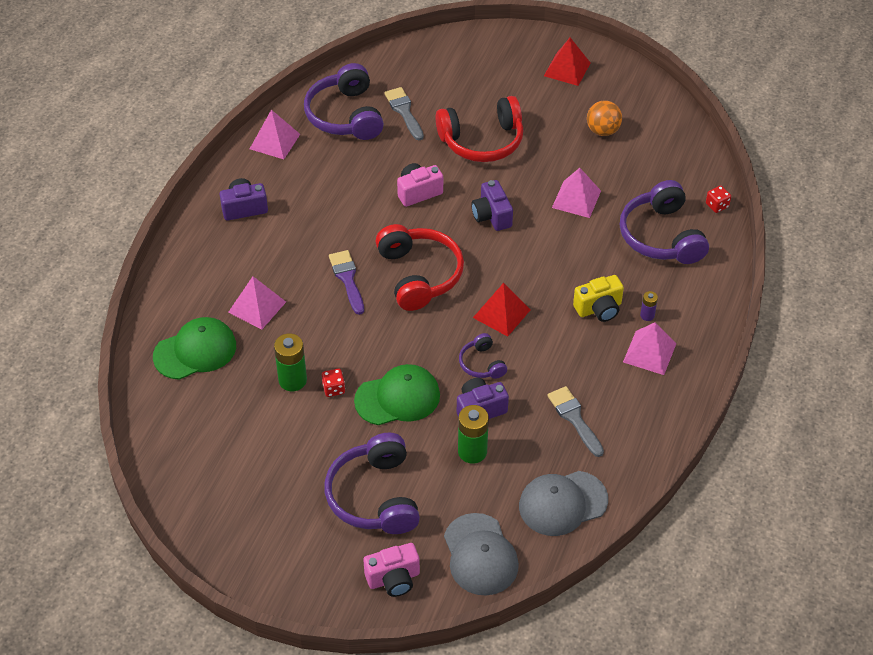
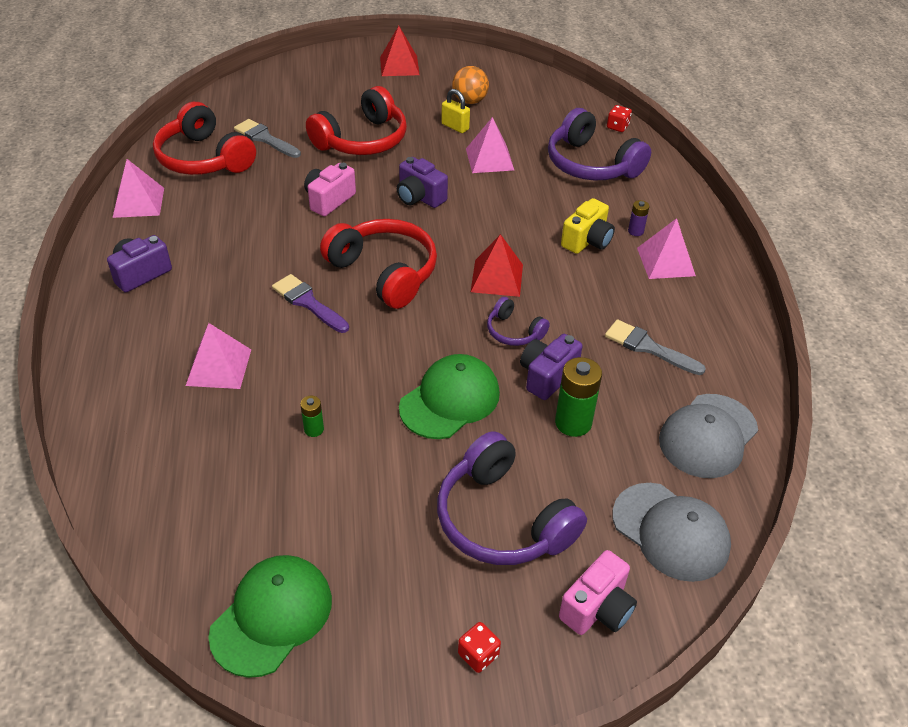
camera: 30 degrees left, 5 degrees down
green cap [153,317,236,380] -> green cap moved to [209,555,332,678]
green battery [274,334,307,391] -> green battery [300,396,324,437], size x0.53
purple headphones [304,63,384,140] -> red headphones [153,102,256,175]
red dice [322,369,345,397] -> red dice moved to [458,622,501,673]
none -> yellow padlock [441,89,470,133]

